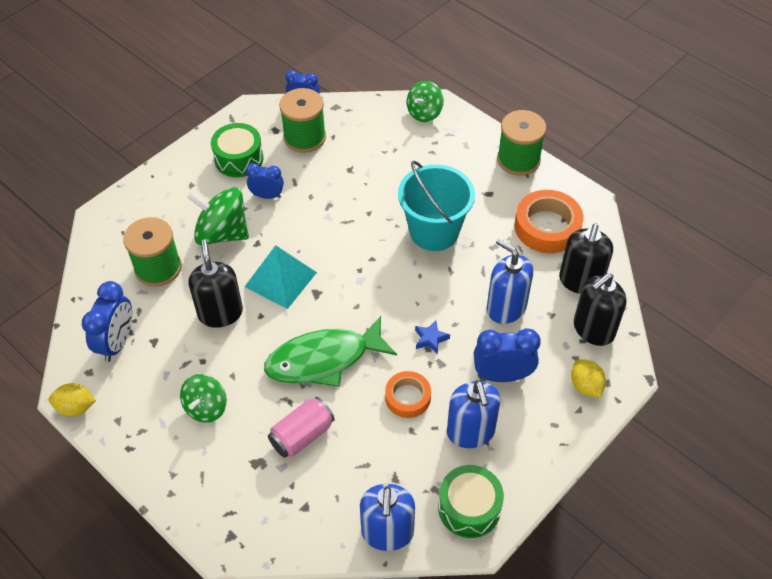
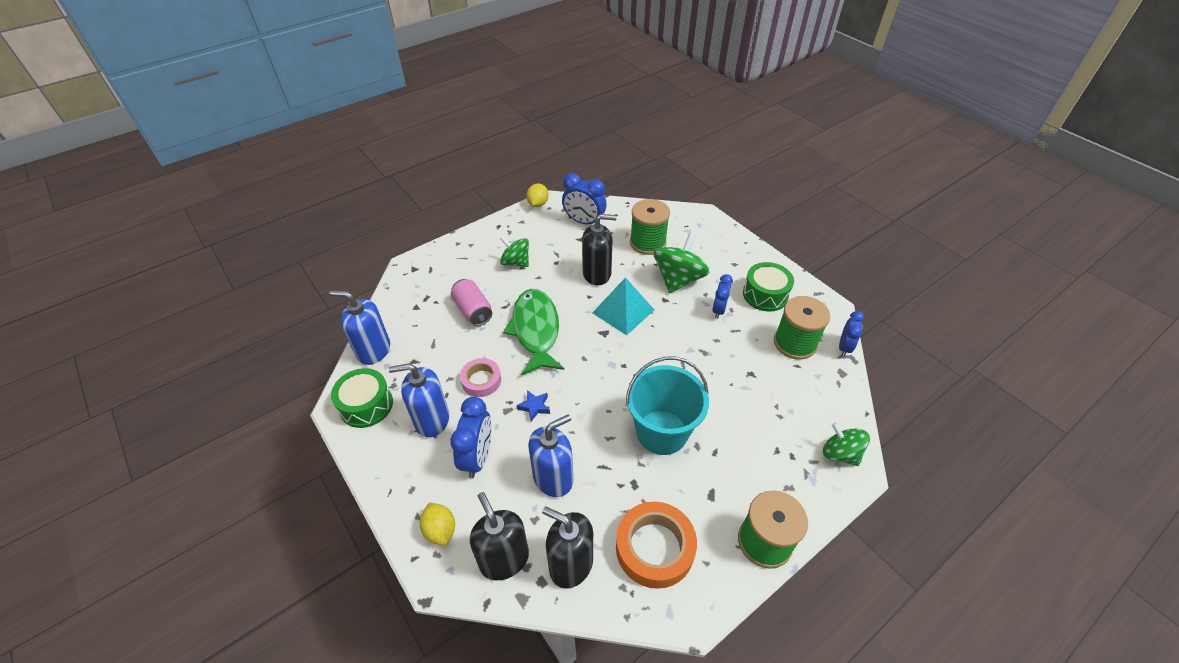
camera: 100 degrees right, 5 degrees down
orange tape [385,371,431,418] -> pink tape [460,358,501,397]
yellow lemon [571,359,606,398] -> yellow lemon turned 75 degrees clockwise [420,503,455,545]

